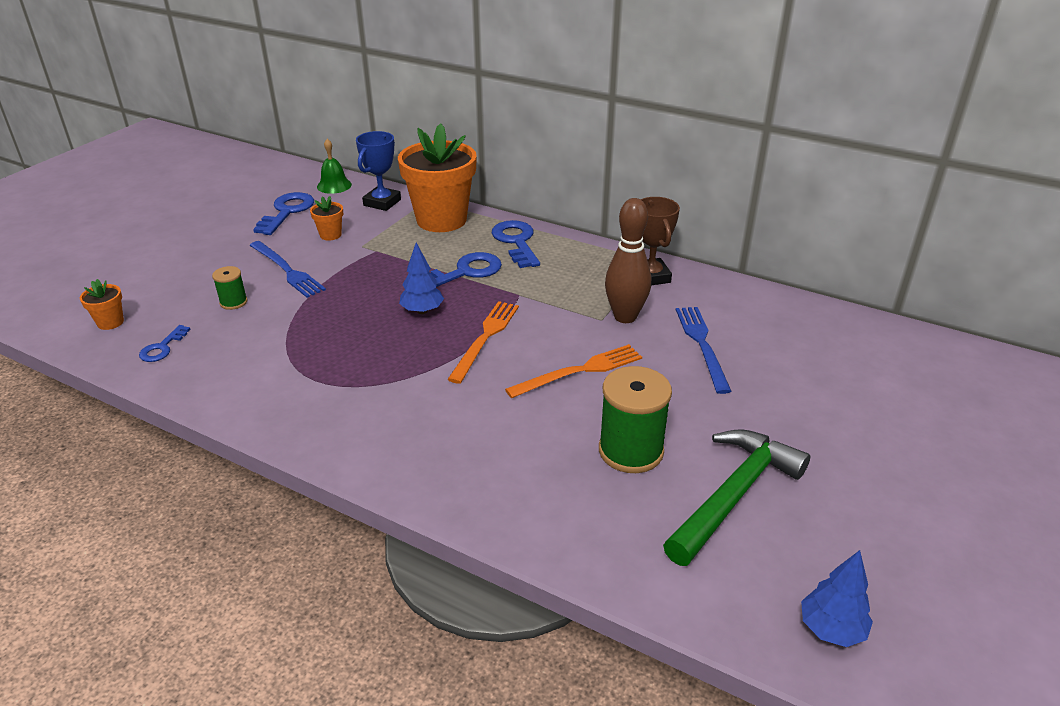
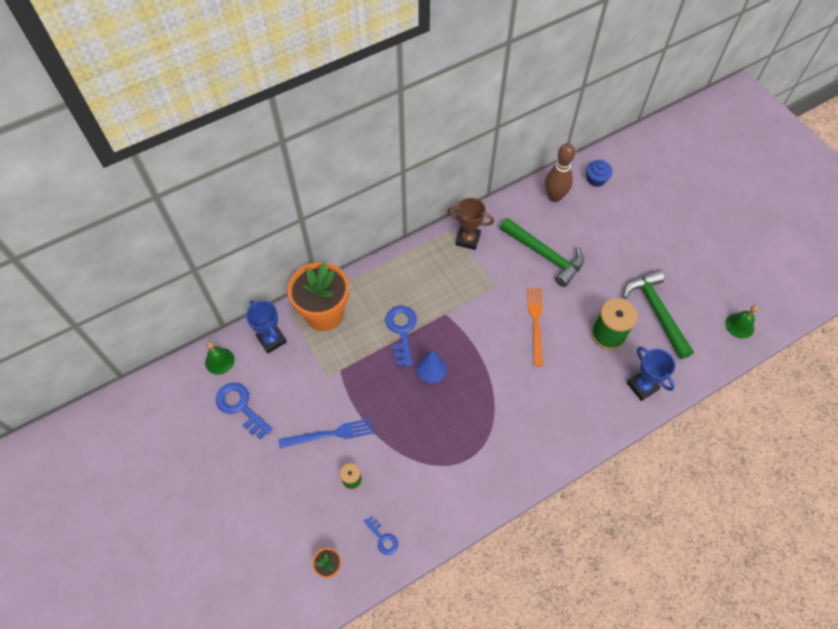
camera: 60 degrees left, 25 degrees up
orange flower pot [310,196,343,241] -> none
orange fork [447,301,519,384] -> none
blue key [492,220,540,268] -> none
brown bowling pin [605,198,651,323] -> brown bowling pin moved to [545,143,575,202]
blue fork [676,307,731,394] -> green hammer [500,218,584,287]
blue tree [801,550,873,647] -> green bell [725,305,758,339]
none -> blue cupcake [586,160,612,187]
none -> blue trophy [627,347,675,401]

